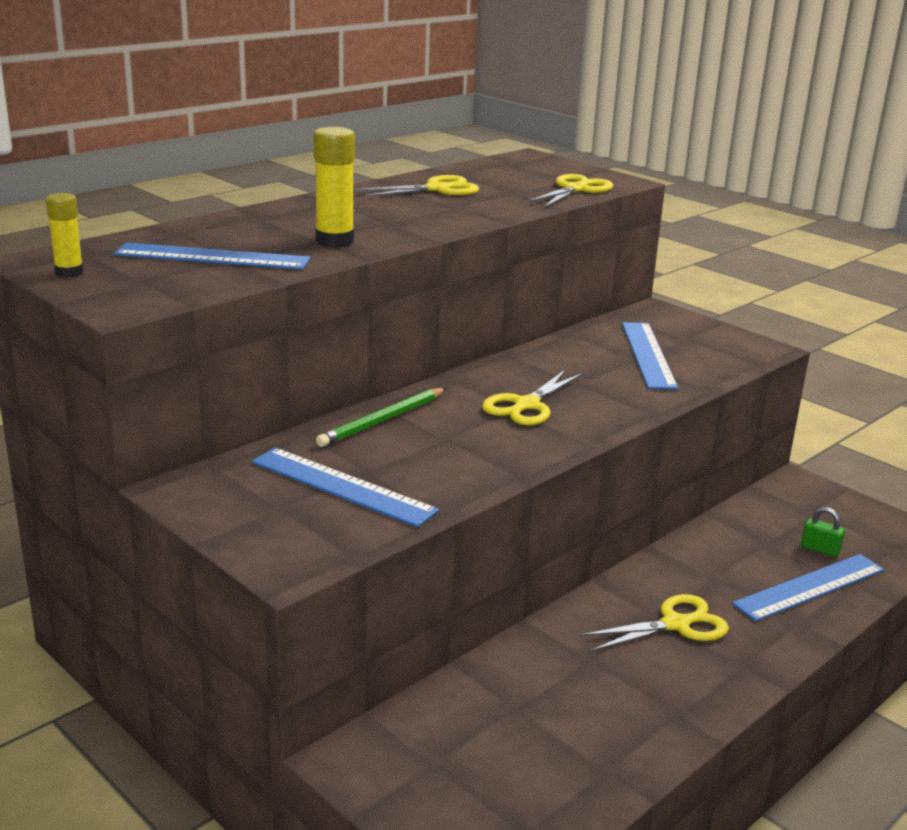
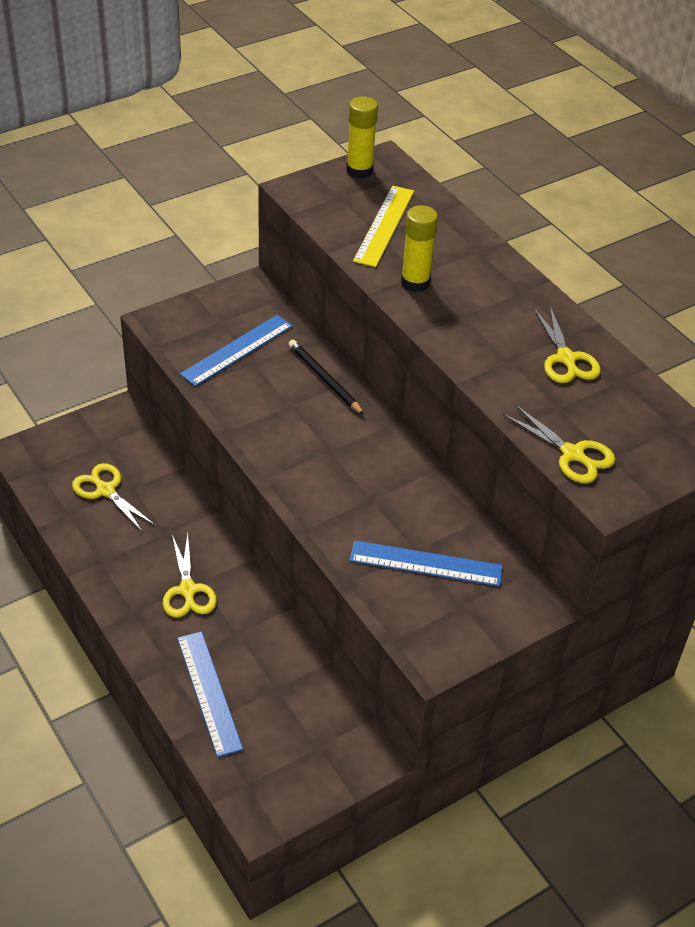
camera: 100 degrees right, 20 degrees up
yellow glue stick [46,193,84,277] -> yellow glue stick [346,96,378,179], size x1.56
blue ruler [113,243,310,270] -> yellow ruler [353,186,414,267]
green pencil [316,388,446,447] -> black pencil [289,340,364,415]
yellow scissors [482,369,583,425] -> yellow scissors moved to [72,463,156,532]
green padlock [801,507,845,557] -> none

